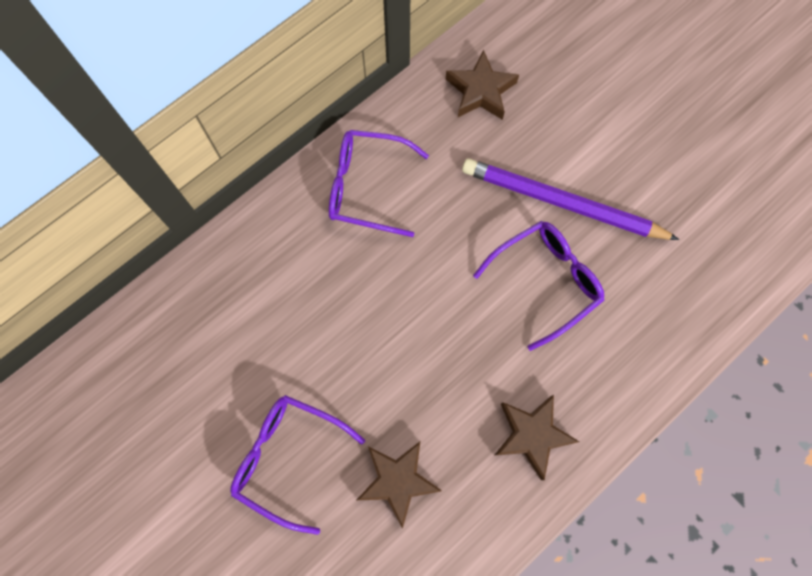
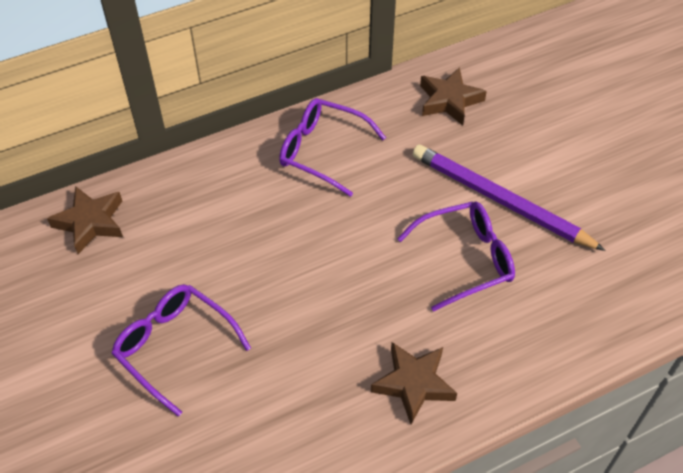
camera: 15 degrees right, 20 degrees down
brown star [357,442,442,529] -> brown star moved to [47,186,123,254]

